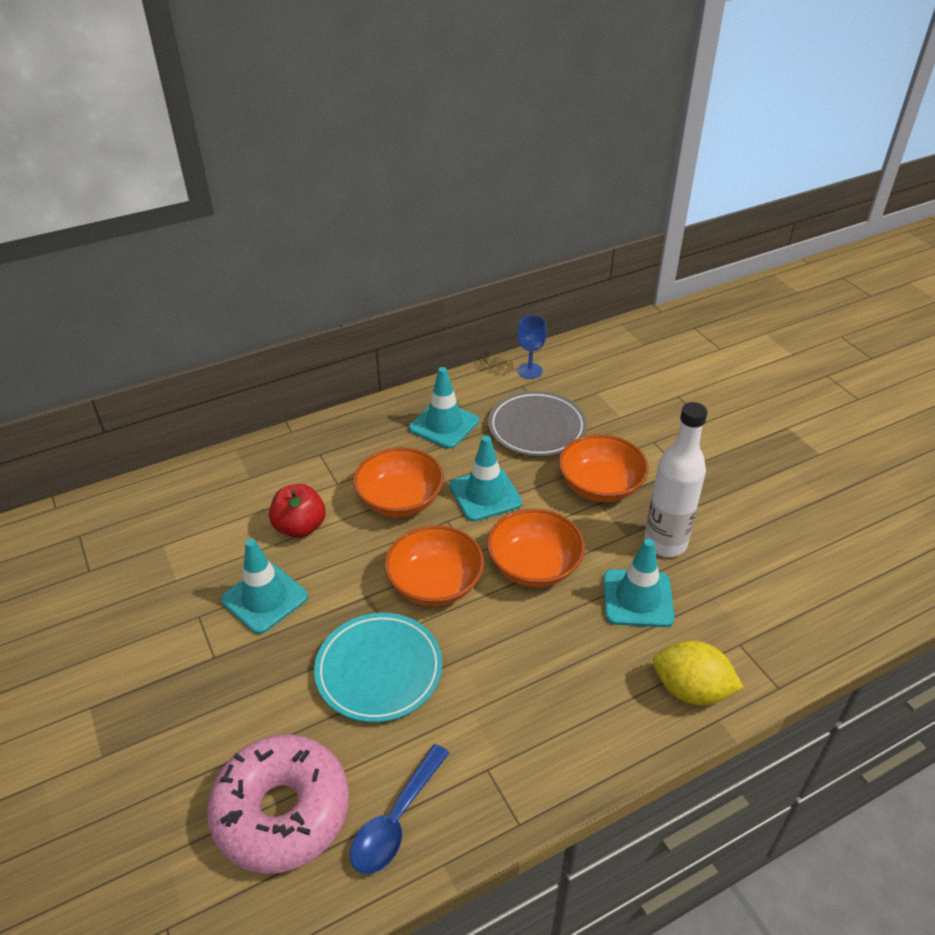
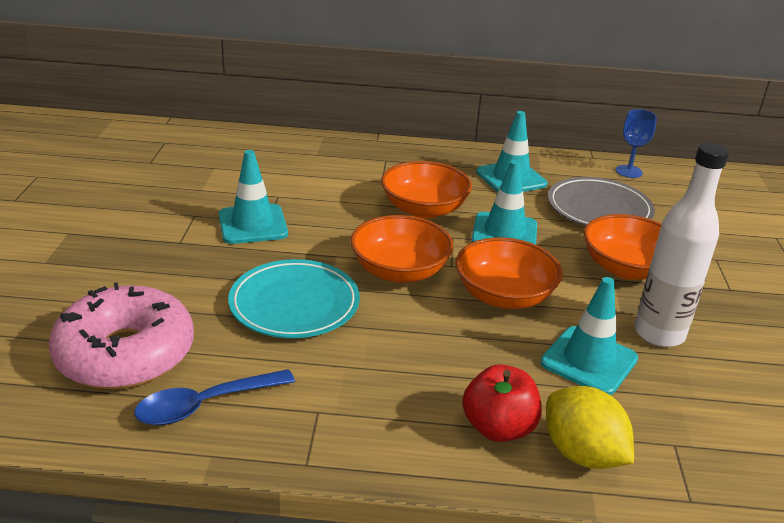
camera: 30 degrees right, 10 degrees down
red apple [269,484,326,538] -> red apple moved to [462,365,542,442]

